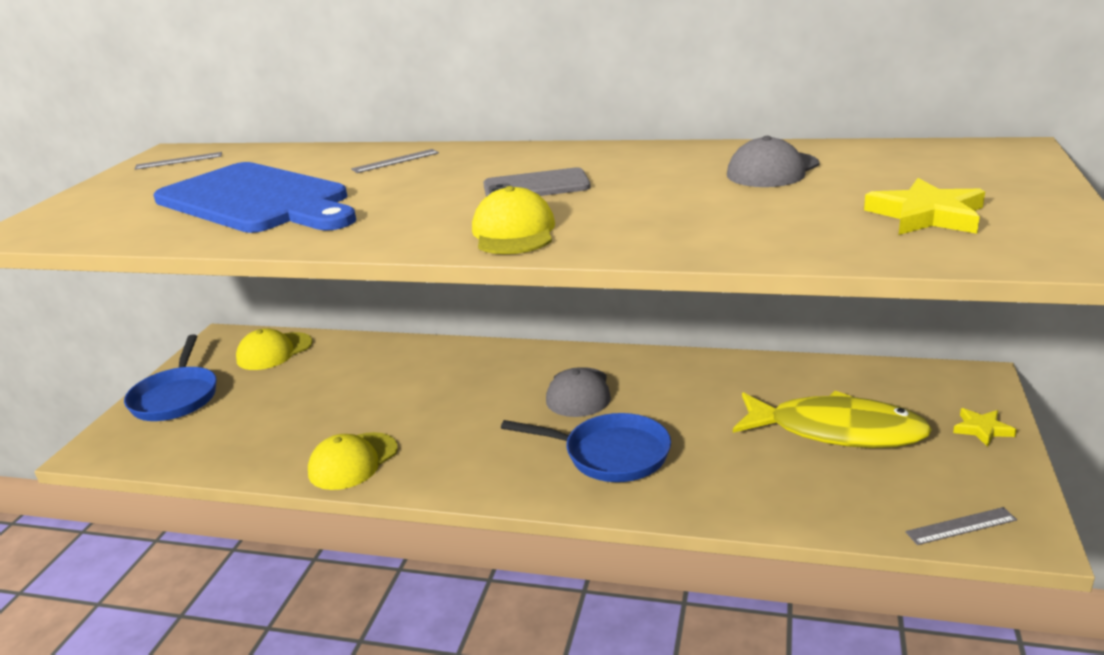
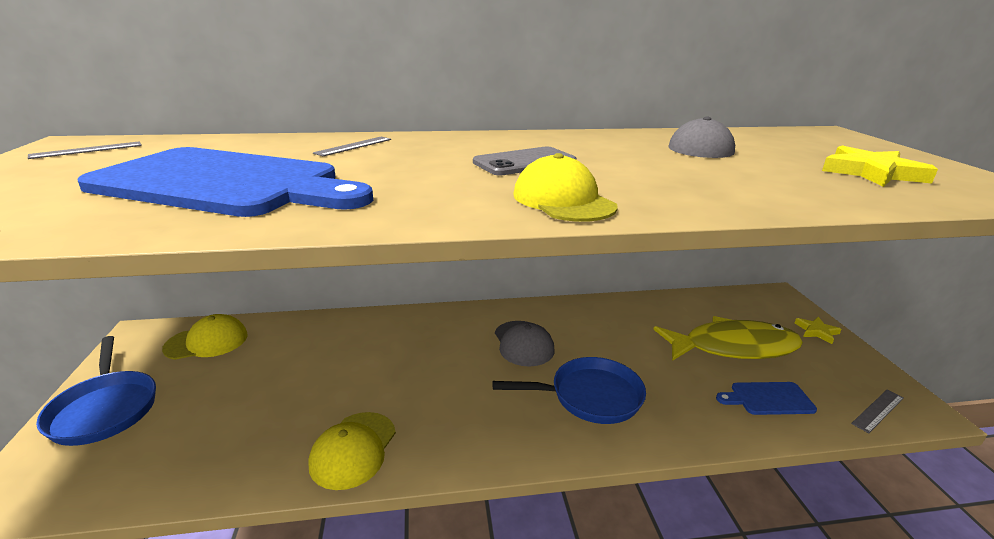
camera: 25 degrees left, 0 degrees up
yellow cap [236,328,312,370] -> yellow cap turned 135 degrees counterclockwise [162,314,248,360]
none -> blue cutting board [716,382,817,415]

